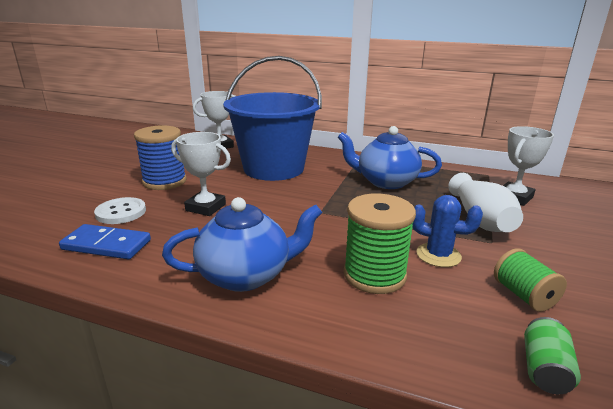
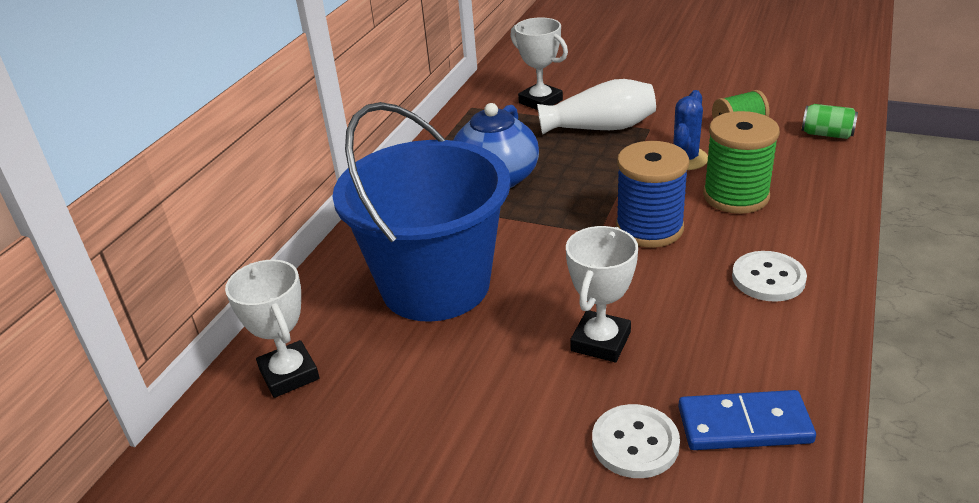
camera: 85 degrees left, 10 degrees up
blue domino [59,224,151,259] -> blue domino turned 75 degrees clockwise [678,390,816,450]
blue spool [134,125,187,190] -> blue spool moved to [616,141,689,248]
blue teapot [162,197,322,292] -> white button [732,251,807,302]

